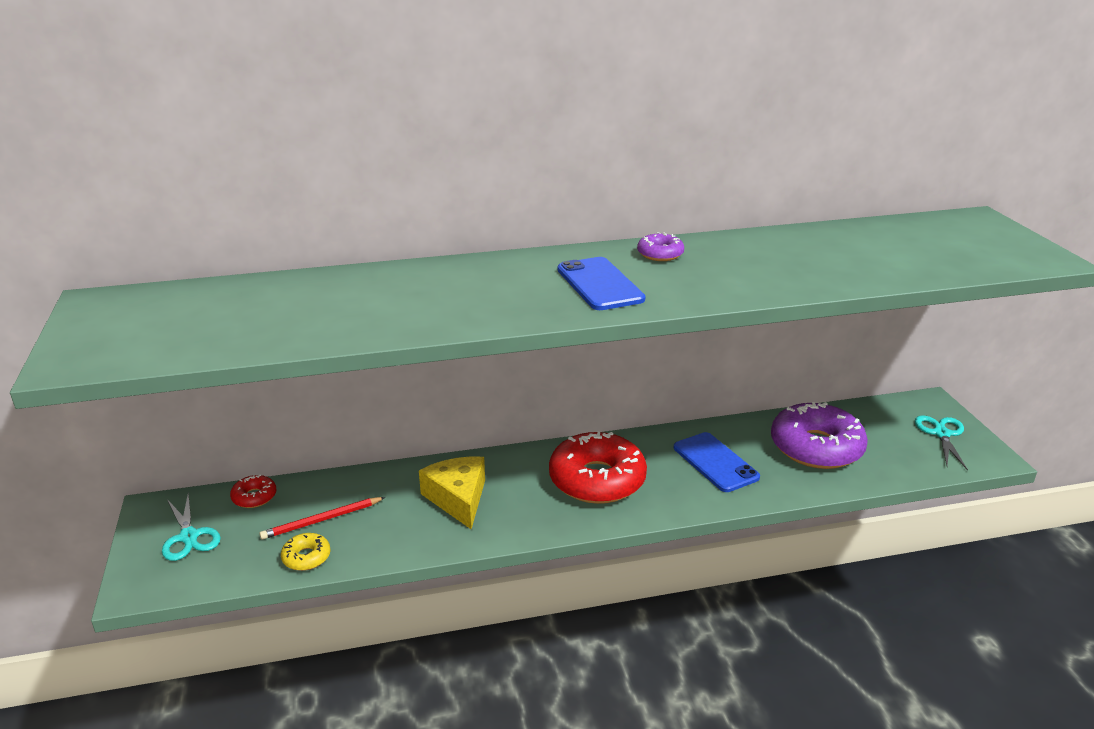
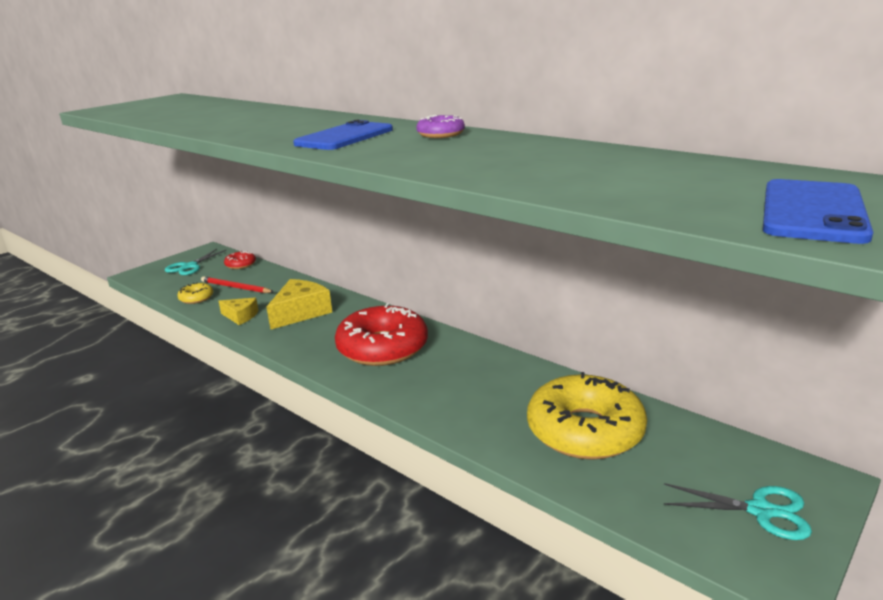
camera: 55 degrees right, 5 degrees down
blue phone [674,432,760,492] -> blue phone moved to [763,179,873,244]
purple donut [771,402,868,469] -> yellow donut [527,372,647,460]
turquoise scissors [915,415,968,471] -> turquoise scissors turned 45 degrees clockwise [664,483,812,540]
none -> yellow cheese [219,298,259,325]

